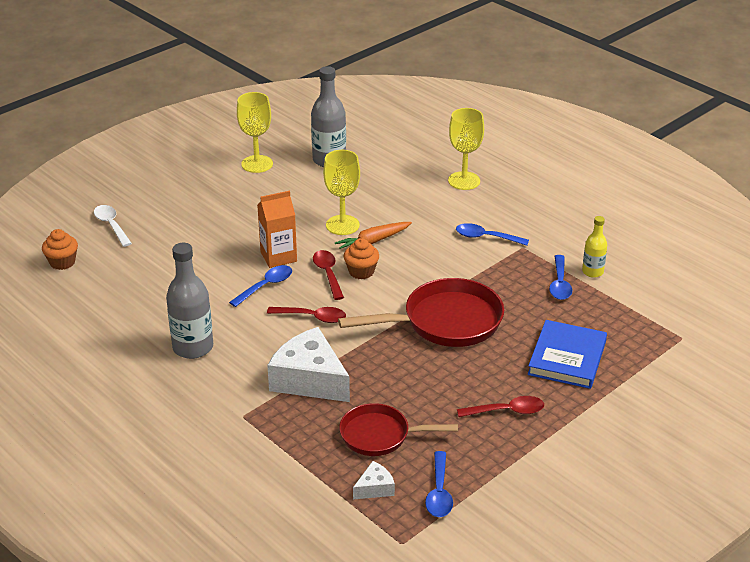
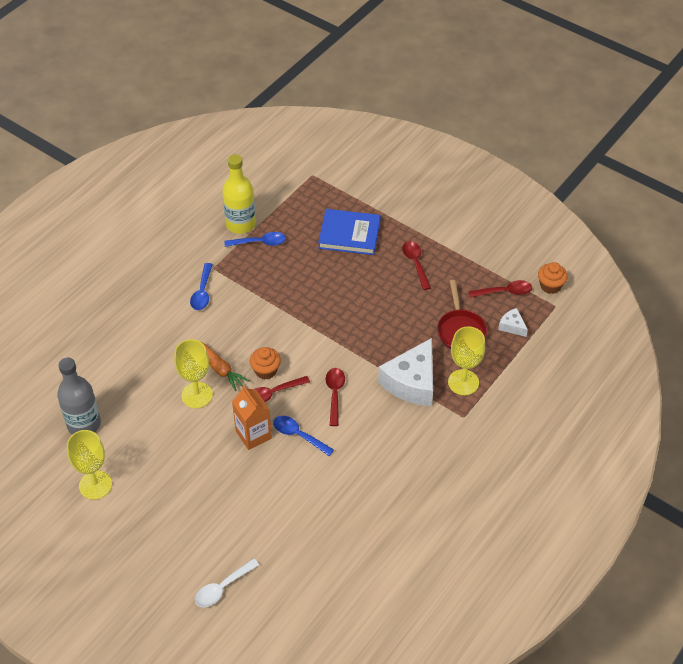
camera: 100 degrees left, 15 degrees up
orange cupcake [42,229,78,270] -> orange cupcake moved to [538,262,568,294]
grey bottle [166,243,213,359] -> none
red pan [338,278,504,347] -> none
blue spoon [425,451,453,517] -> red spoon [469,280,532,298]
yellow goblet [448,108,484,190] -> yellow goblet moved to [448,326,485,395]
yellow bottle [582,216,607,278] -> yellow bottle [222,154,256,234], size x1.76

